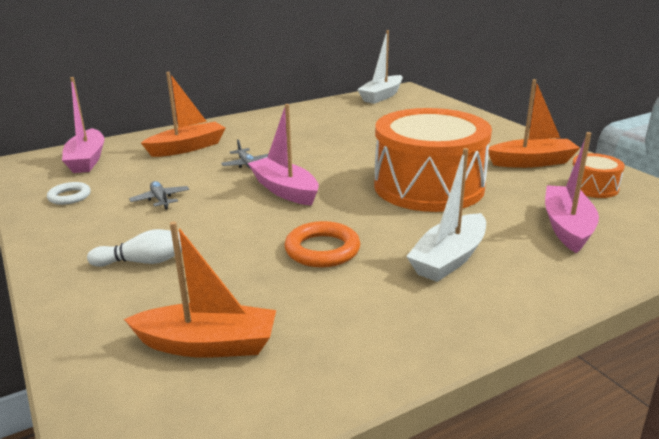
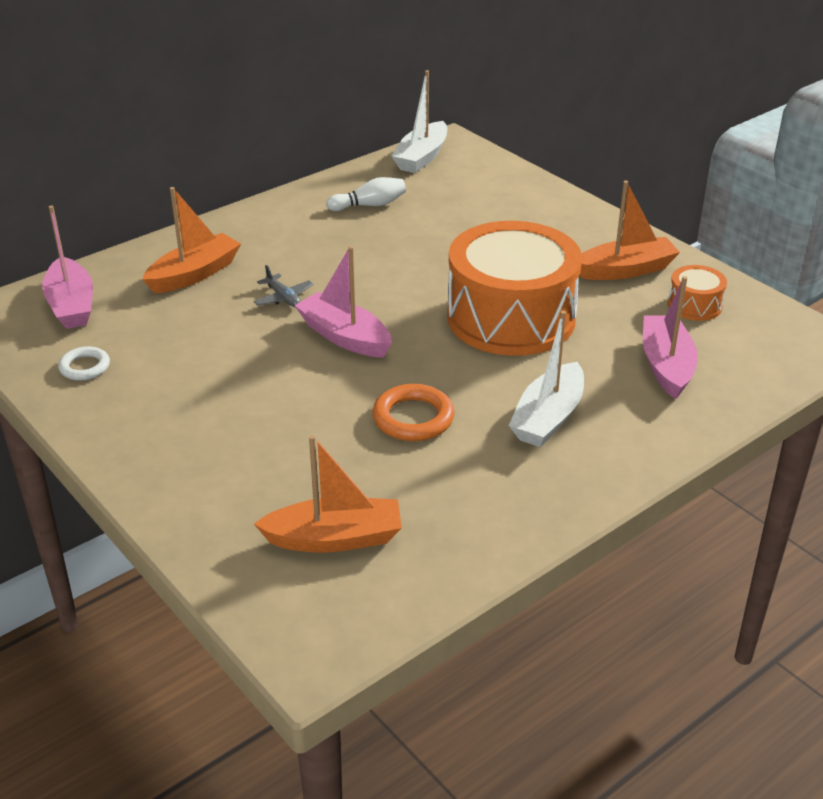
camera: 10 degrees left, 10 degrees up
white bowling pin [87,229,185,267] -> white bowling pin moved to [326,177,406,211]
grey plane [129,181,189,210] -> none

